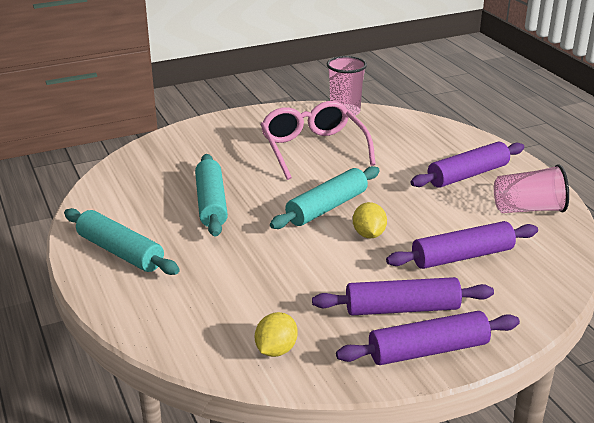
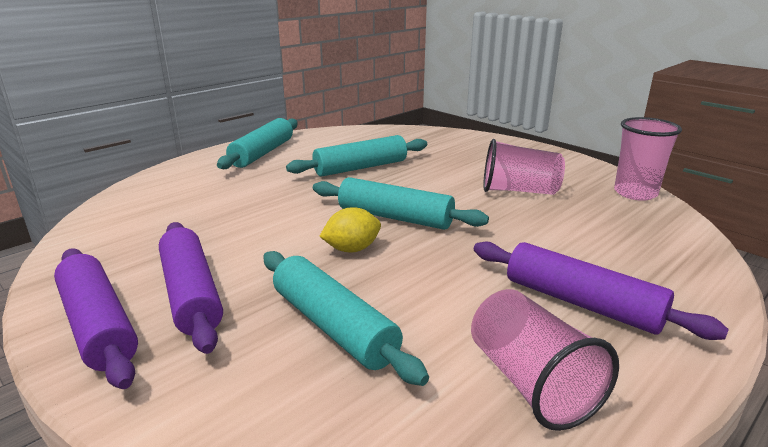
camera: 70 degrees right, 5 degrees down
yellow lemon [255,312,298,357] -> none
pink glasses [261,101,376,180] -> pink cup [483,139,565,195]
purple rolling pin [386,221,538,269] -> turquoise rolling pin [263,251,429,386]

